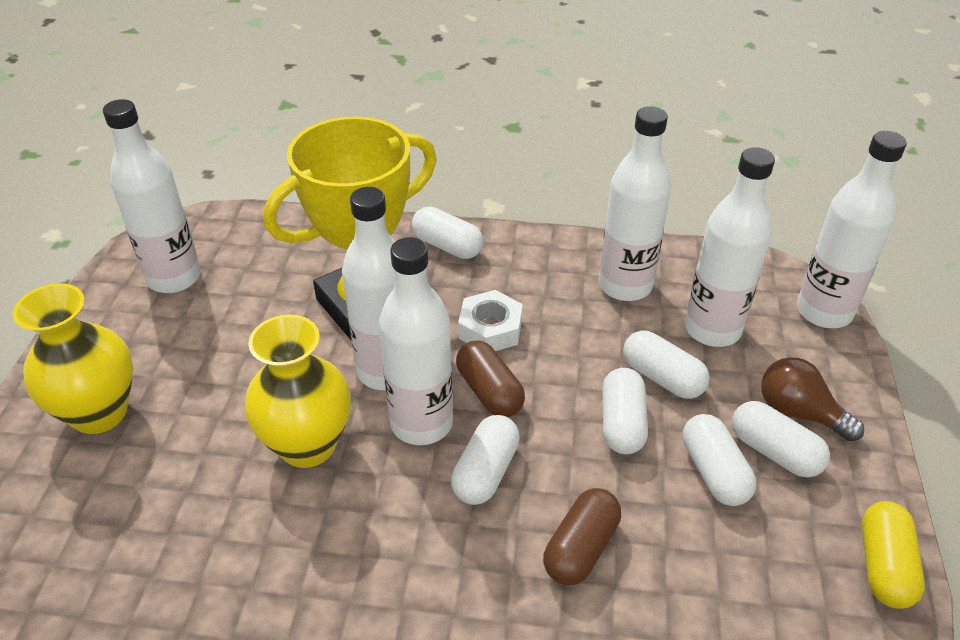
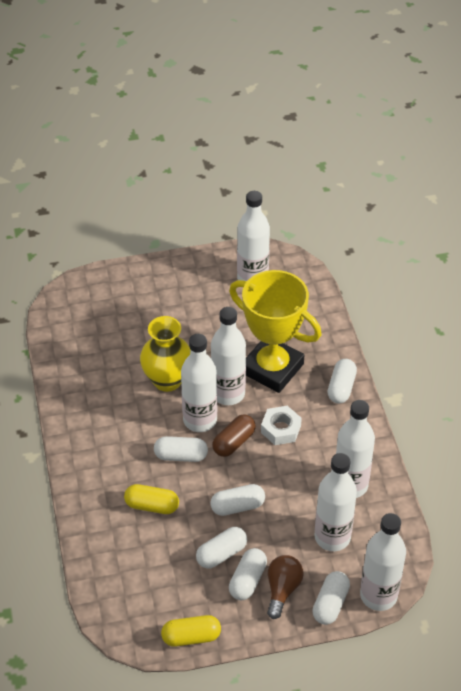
camera: 70 degrees right, 5 degrees up
yellow vase [13,283,133,434] -> none
brown capsule [543,488,621,585] -> yellow capsule [124,484,179,514]
white capsule [623,330,710,399] -> white capsule moved to [312,571,350,625]

